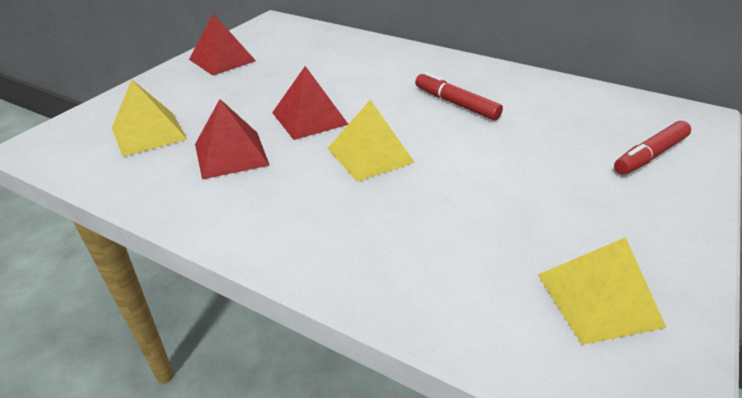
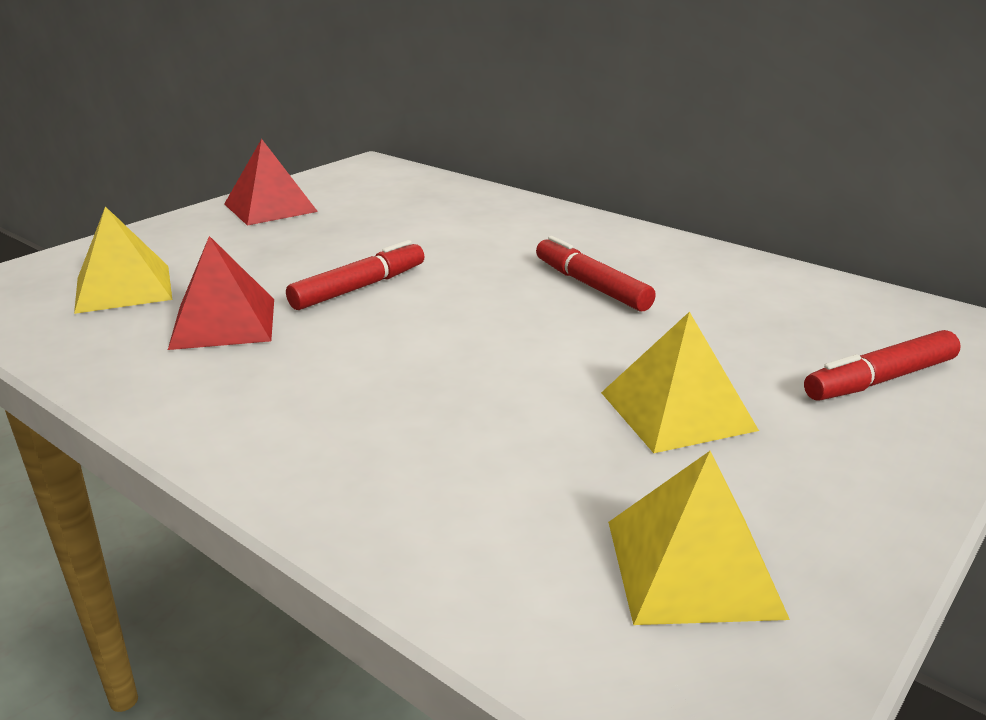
camera: 10 degrees right, 10 degrees down
red pyramid [272,66,348,140] -> red marker [286,240,425,310]
yellow pyramid [328,100,415,182] -> yellow pyramid moved to [601,312,759,453]

